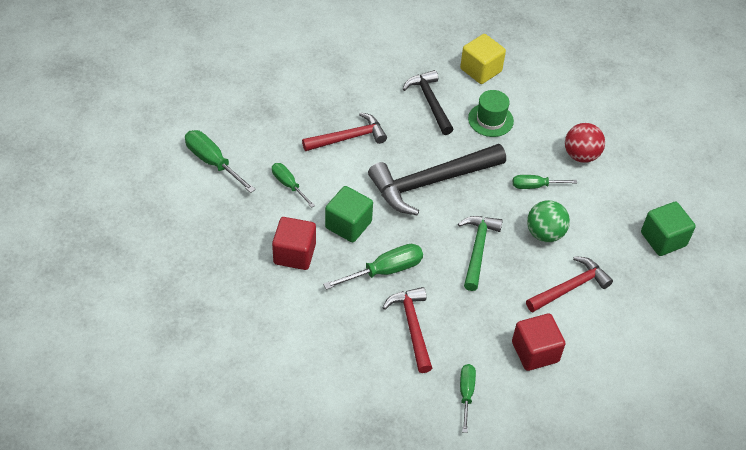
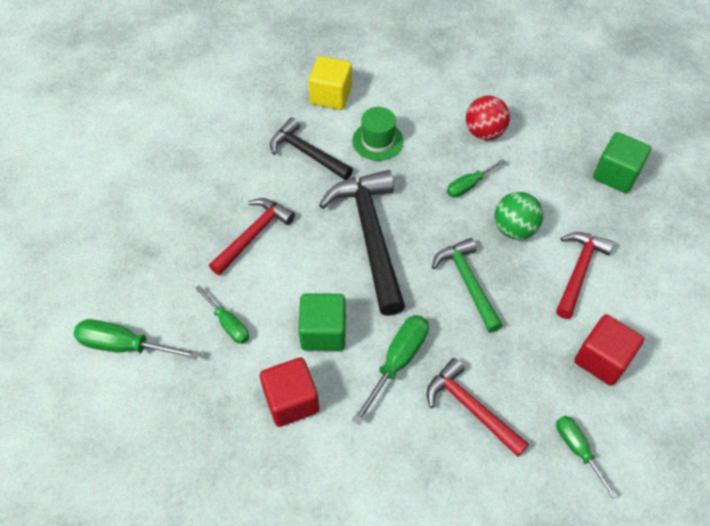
camera: 30 degrees left, 5 degrees up
green screwdriver [272,163,315,208] -> green screwdriver turned 150 degrees counterclockwise [195,285,249,344]
black hammer [368,144,506,215] -> black hammer turned 135 degrees clockwise [319,170,405,316]

